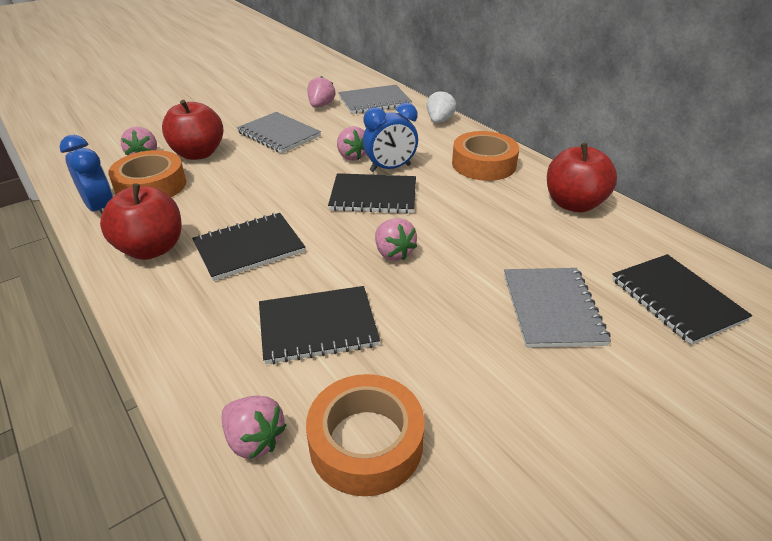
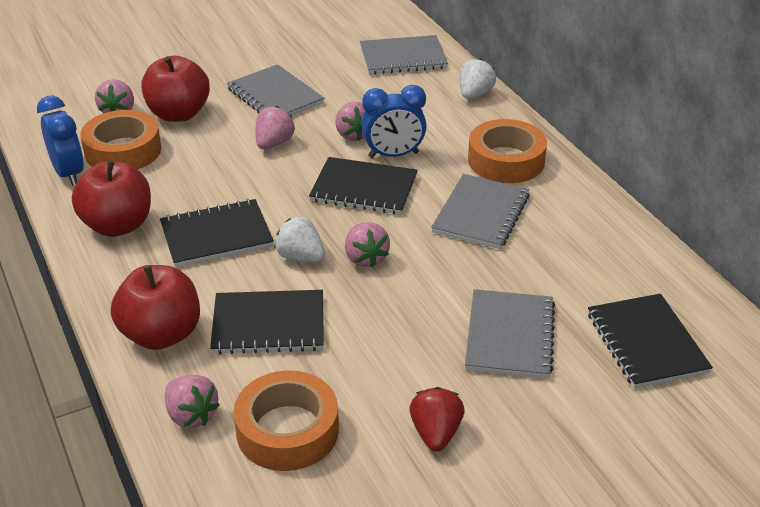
camera: 10 degrees right, 0 degrees up
pink strawberry [307,76,335,108] -> pink strawberry moved to [256,106,295,149]
red apple [547,143,617,212] -> red apple moved to [111,265,200,350]
none -> white strawberry [274,216,325,262]
none -> red strawberry [409,387,464,452]
none -> grey notebook [431,174,530,249]

